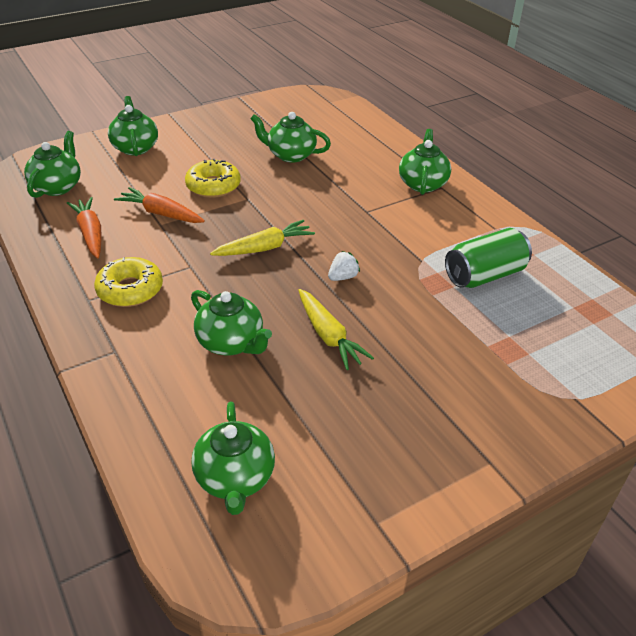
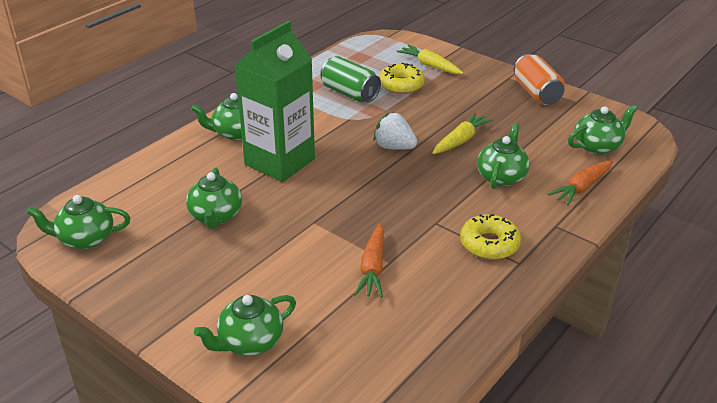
camera: 110 degrees left, 5 degrees down
green teapot [24,131,81,198] -> green teapot moved to [27,195,130,249]
orange carrot [67,197,102,258] -> orange carrot moved to [548,160,613,206]
yellow donut [185,159,241,198] -> yellow donut moved to [379,63,425,94]
yellow carrot [210,220,315,256] -> yellow carrot moved to [397,45,463,74]
white strawberry [328,251,360,281] -> white strawberry [374,112,417,150], size x1.64
none -> green carton [235,21,315,182]
none -> orange can [514,54,565,105]

